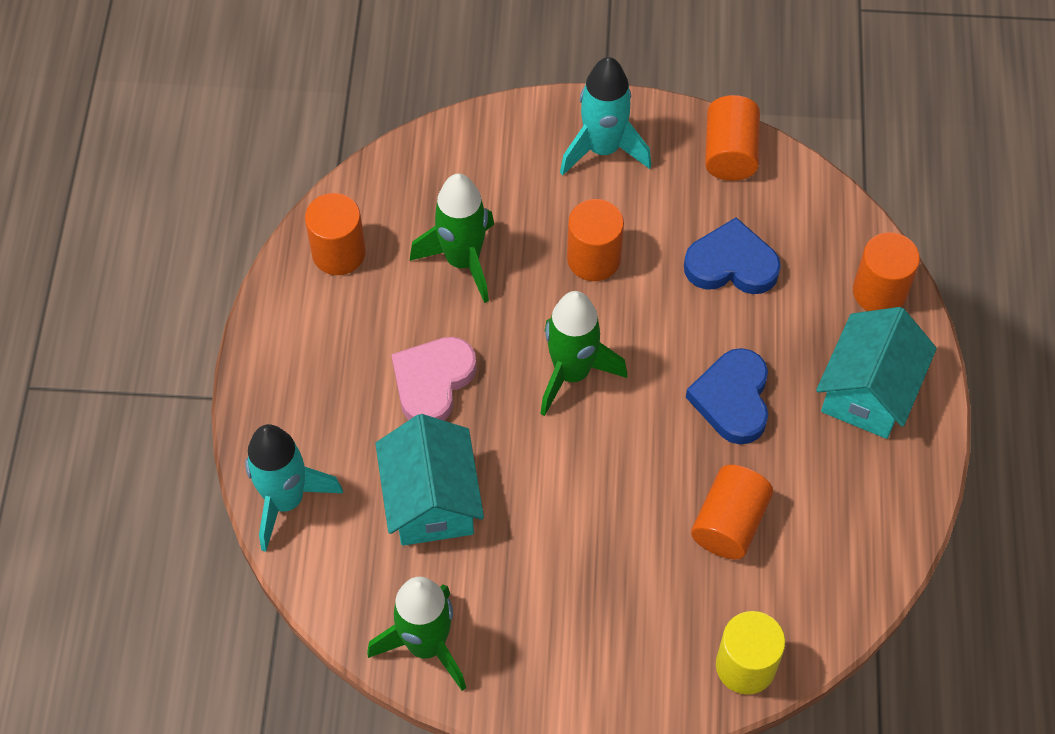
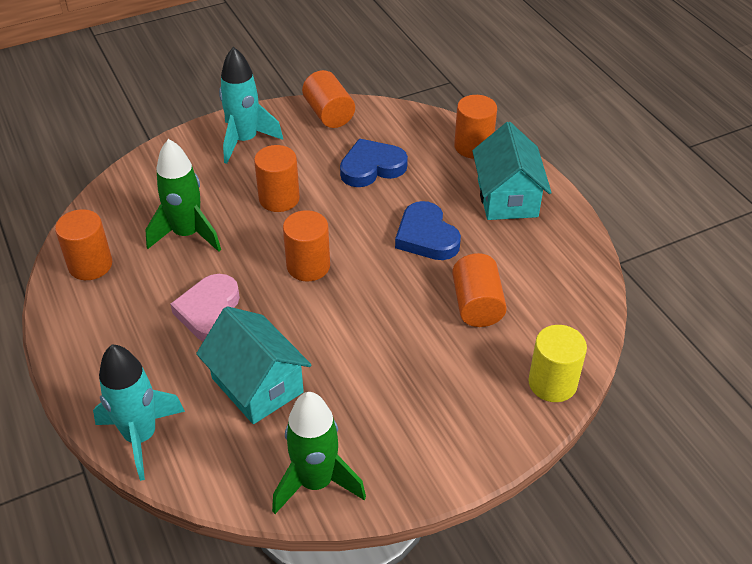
camera: 30 degrees left, 15 degrees down
green rocket [540,291,627,416] -> orange cylinder [283,210,330,282]

